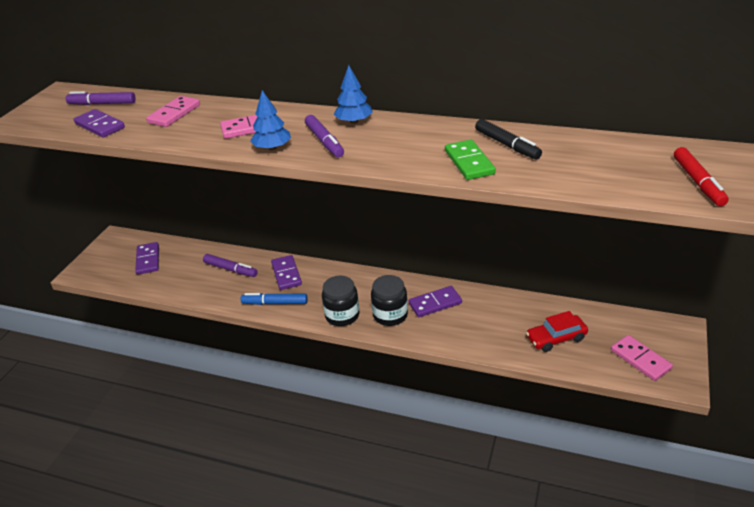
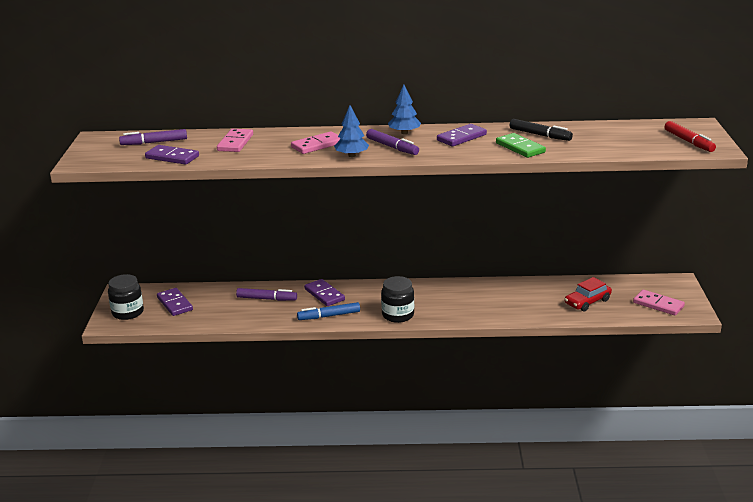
camera: 20 degrees left, 10 degrees down
black jar [371,275,408,326] -> black jar moved to [108,274,144,320]
purple domino [408,286,462,317] -> purple domino moved to [437,124,487,146]

